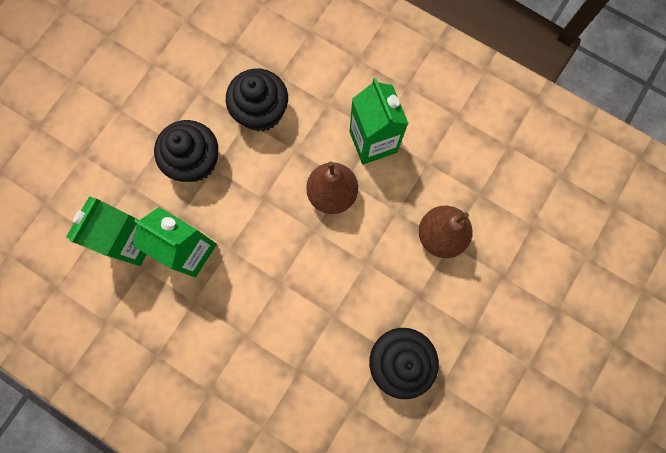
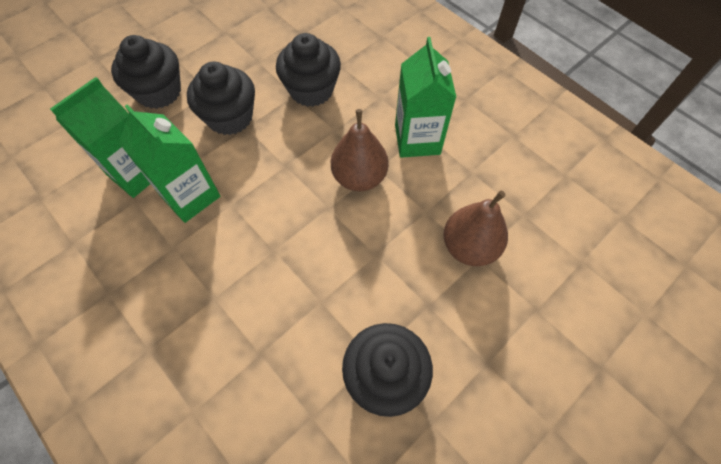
camera: 15 degrees right, 15 degrees down
none -> black cupcake [111,35,181,109]

